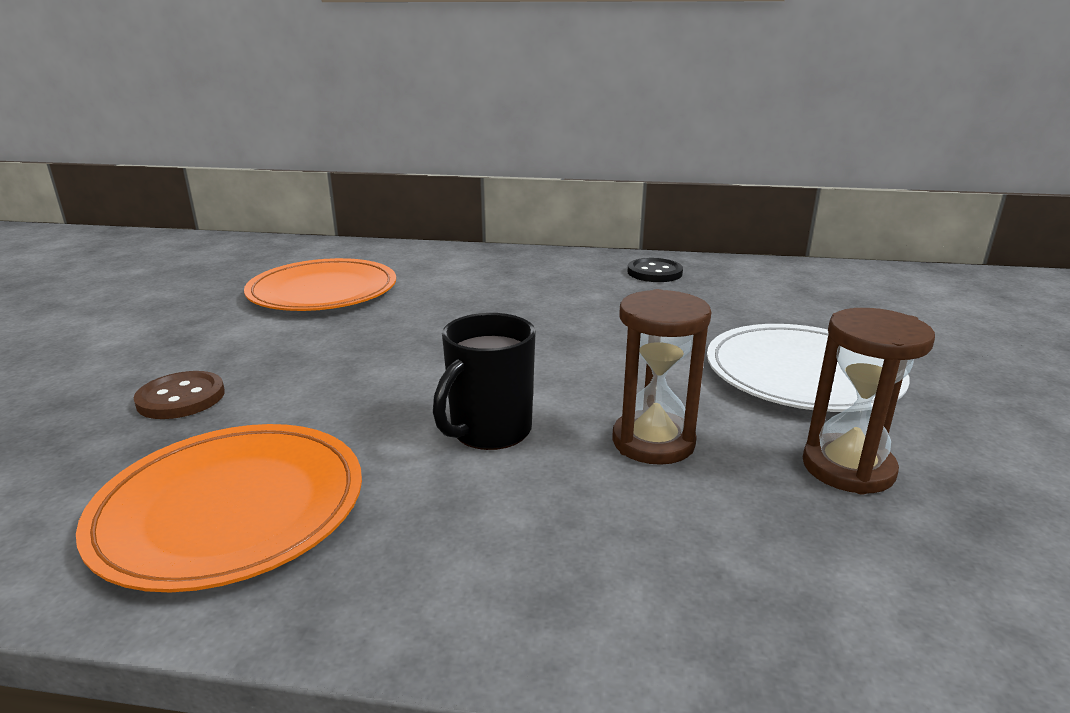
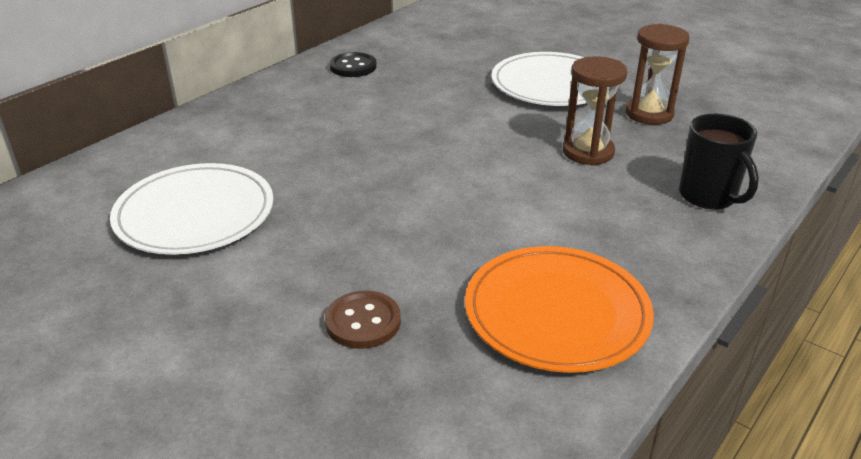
camera: 60 degrees left, 10 degrees up
orange plate [244,258,396,311] -> white plate [110,163,273,255]
black mug [433,313,536,450] -> black mug moved to [679,113,759,210]

